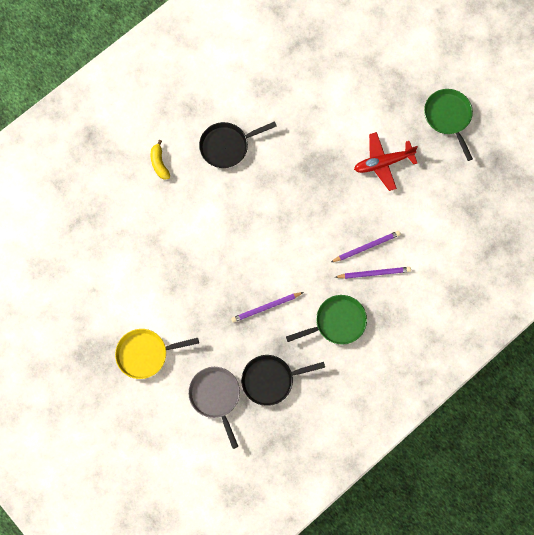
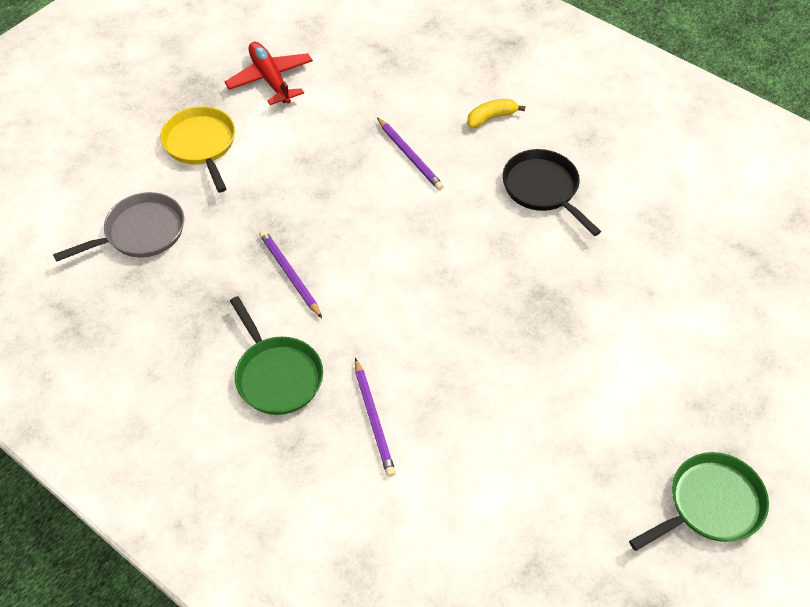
camera: 80 degrees right, 20 degrees down
black pan [241,355,325,406] -> none
purple pencil [331,231,401,262] -> purple pencil moved to [377,117,444,190]
red plane [354,132,418,191] -> red plane moved to [225,42,313,105]

